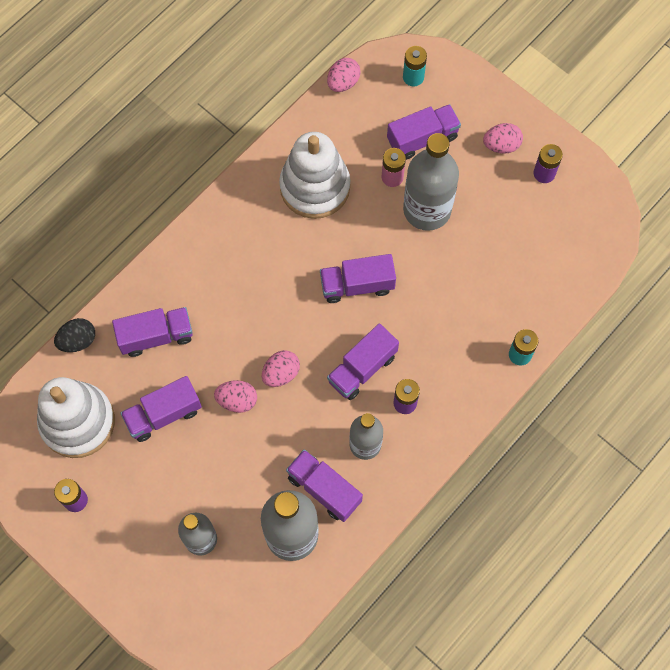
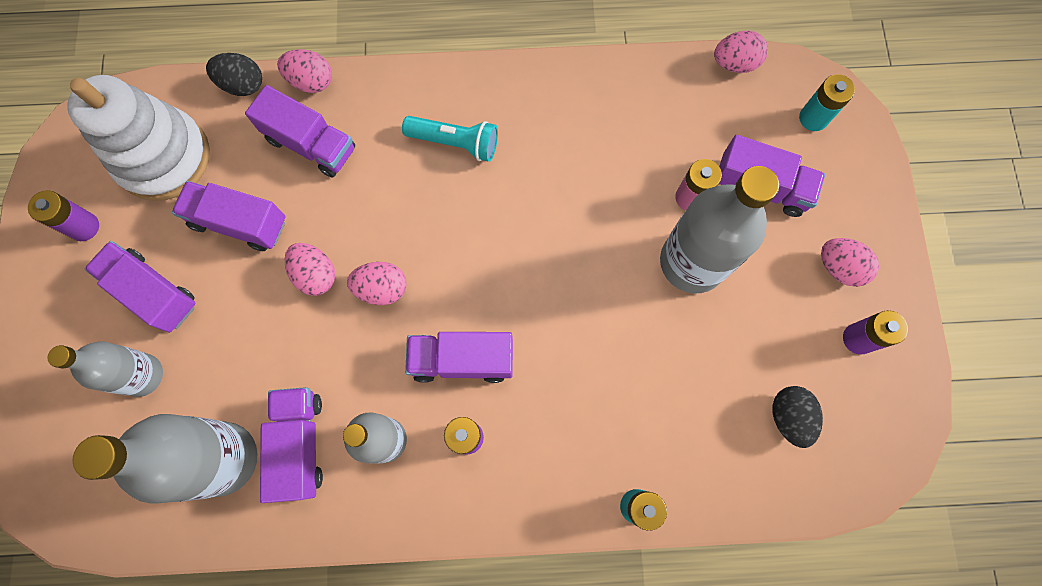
camera: 45 degrees right, 5 degrees up
white stacking toy [279,132,350,219] -> none
purple truck [320,254,396,303] -> purple truck moved to [84,241,196,333]
none -> pink egg [277,49,332,93]
none -> turquoise flashlight [402,116,498,162]
none -> black egg [772,386,823,448]

